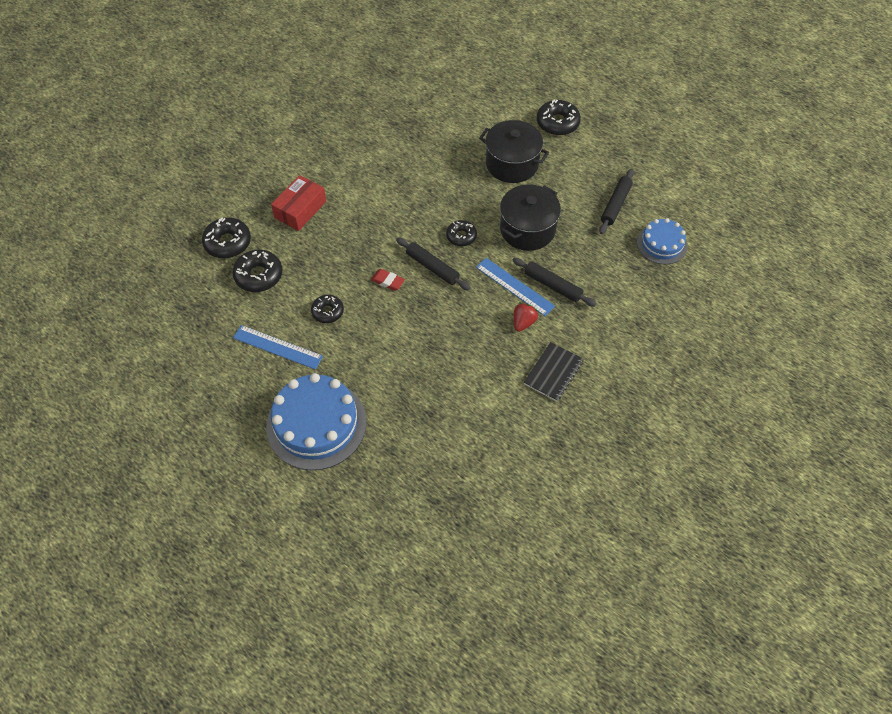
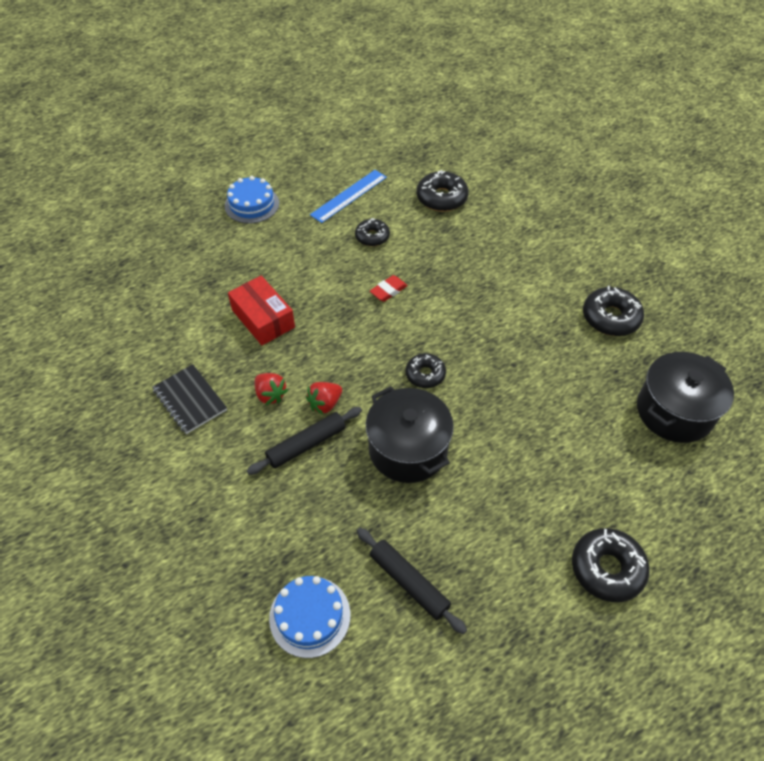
camera: 110 degrees right, 5 degrees down
black donut [202,217,251,258] -> black donut moved to [583,286,644,336]
blue cake [266,373,367,470] -> blue cake [225,176,279,224], size x0.57
red box [271,175,326,231] -> red box moved to [228,276,295,345]
black rolling pin [396,237,470,290] -> none
blue ruler [476,258,555,316] -> red strawberry [306,382,342,414]
black pot [479,120,549,183] -> black pot moved to [637,352,734,443]

